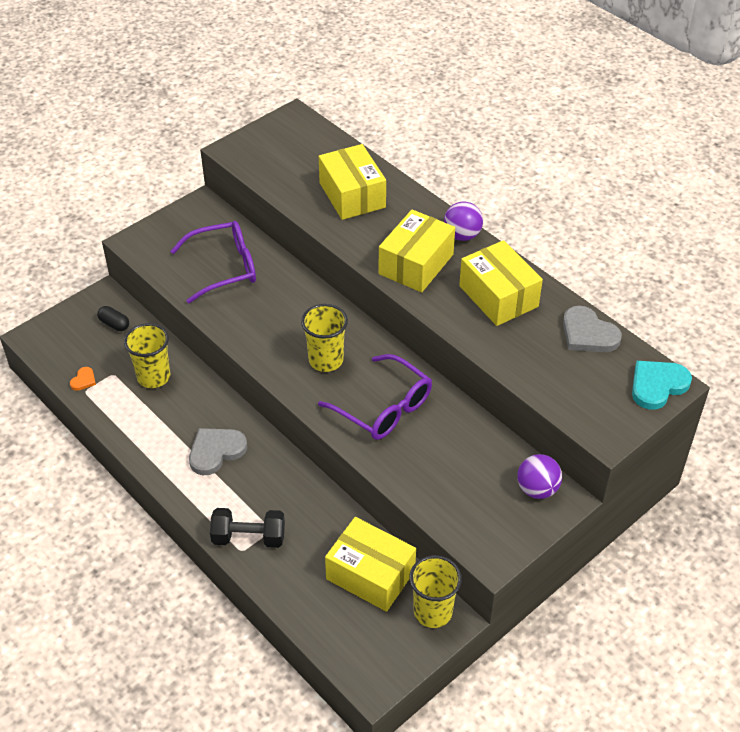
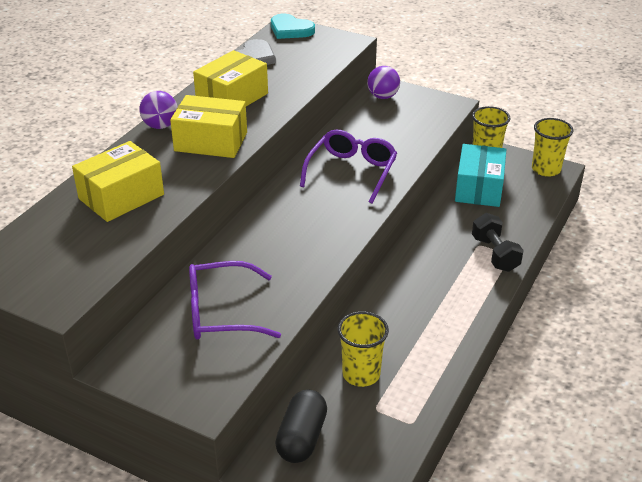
camera: 110 degrees left, 10 degrees down
orange heart [70,367,96,391] -> none
black capsule [97,306,129,331] -> black capsule [275,390,327,463], size x1.78
purple glasses [170,221,256,303] -> purple glasses turned 60 degrees counterclockwise [189,261,281,340]
grey heart [189,428,247,475] -> none
yellow cup [301,304,348,372] -> yellow cup moved to [532,118,573,177]
yellow box [325,517,416,612] -> turquoise box [455,144,507,207]

